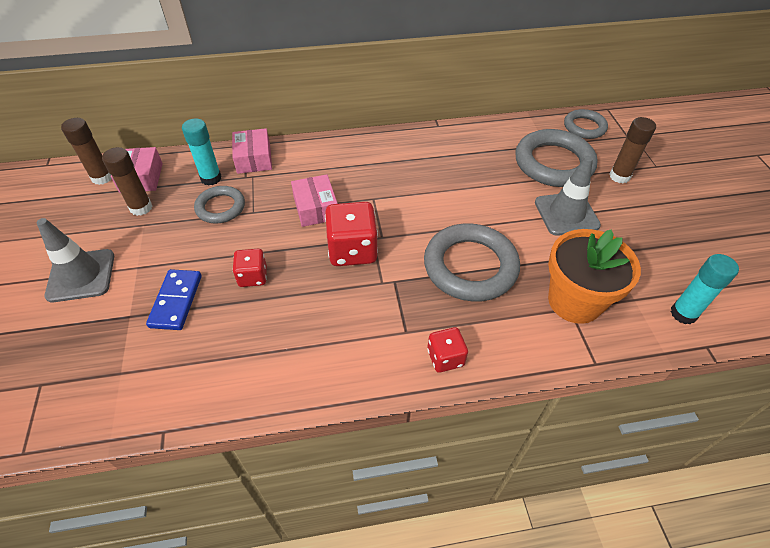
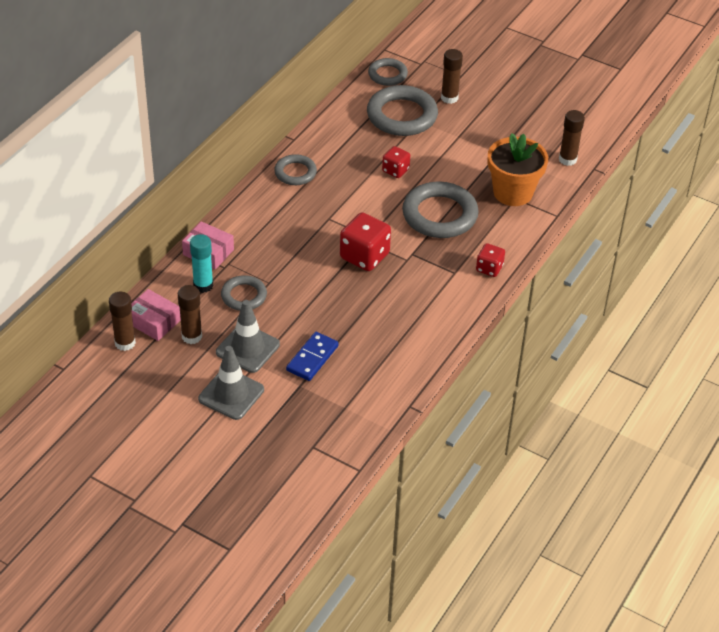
camera: 50 degrees left, 5 degrees down
blue domino [146,269,202,330] -> blue domino turned 75 degrees clockwise [286,332,339,381]
red dice [233,249,267,287] -> red dice moved to [382,146,410,178]
pink box [291,174,338,227] -> none
grey traffic cone [535,156,601,236] -> grey traffic cone moved to [216,300,280,373]
turquoise glue stick [670,254,739,324] -> brown glue stick [559,110,585,166]
none -> grey ring [274,154,317,185]

